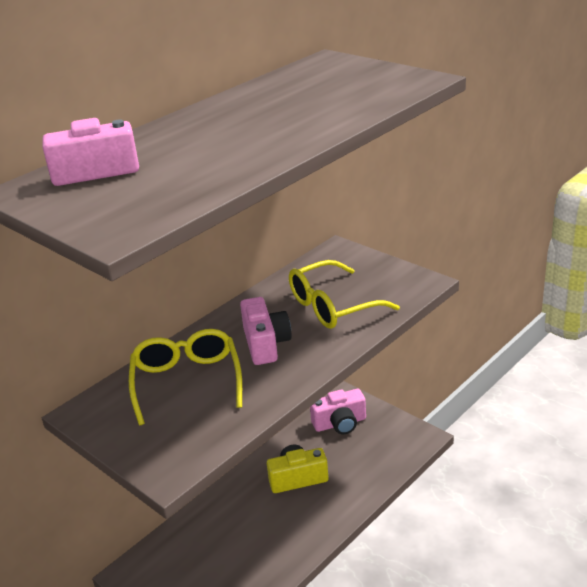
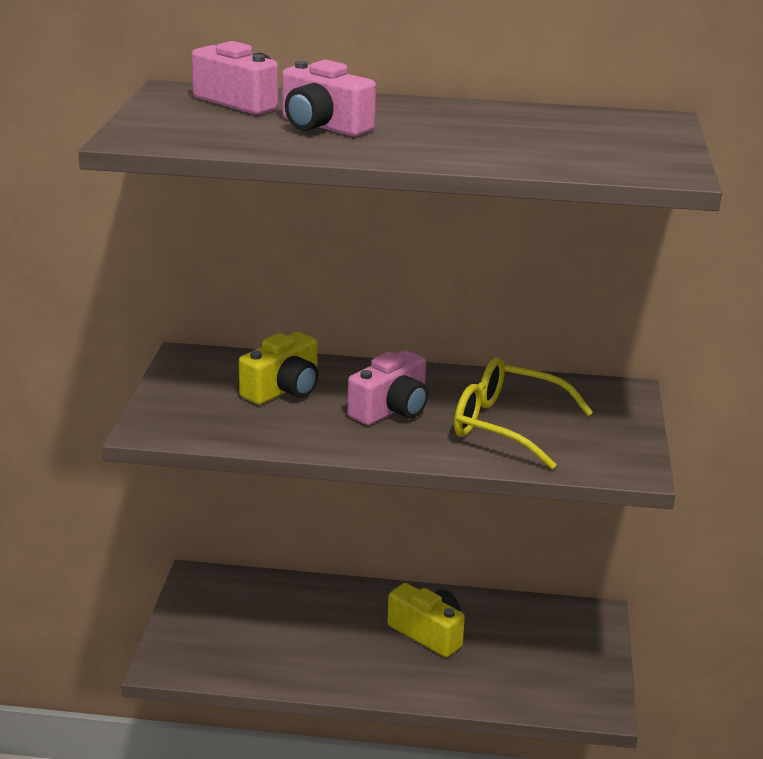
camera: 50 degrees right, 5 degrees down
yellow glasses [129,329,242,425] -> yellow camera [239,332,319,405]
pink camera [310,389,366,434] -> pink camera moved to [282,60,376,137]

